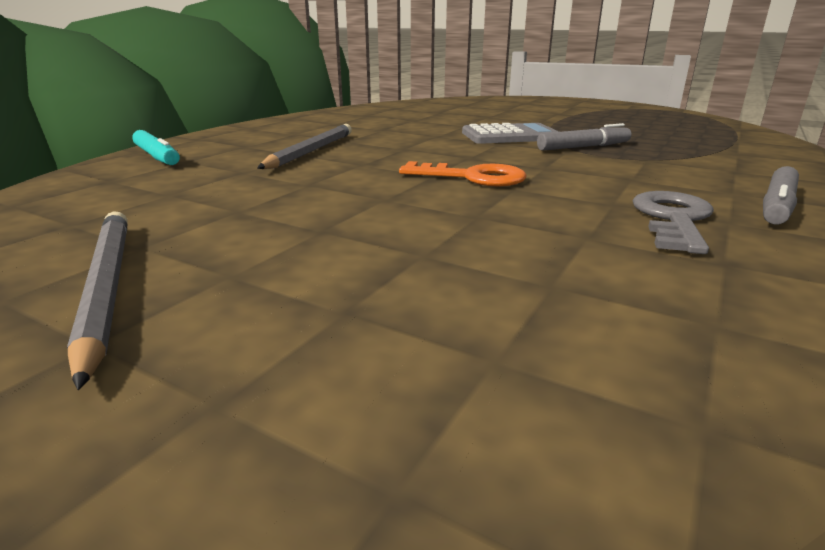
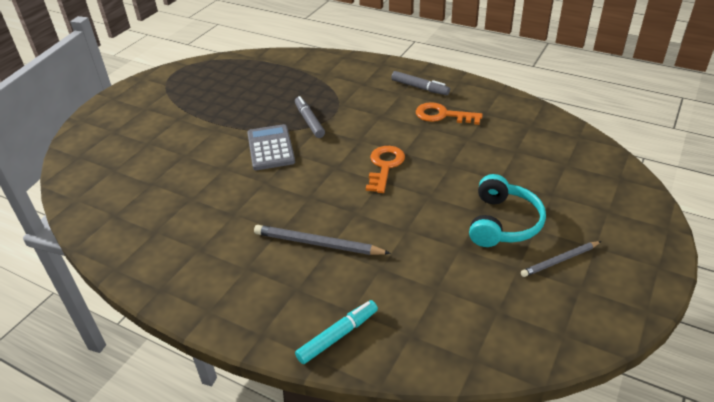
camera: 90 degrees left, 15 degrees up
grey pencil [67,211,128,390] -> grey pencil [521,241,601,277], size x0.65
grey key [632,191,714,254] -> orange key [416,102,483,125]
none -> turquoise headphones [469,174,546,247]

